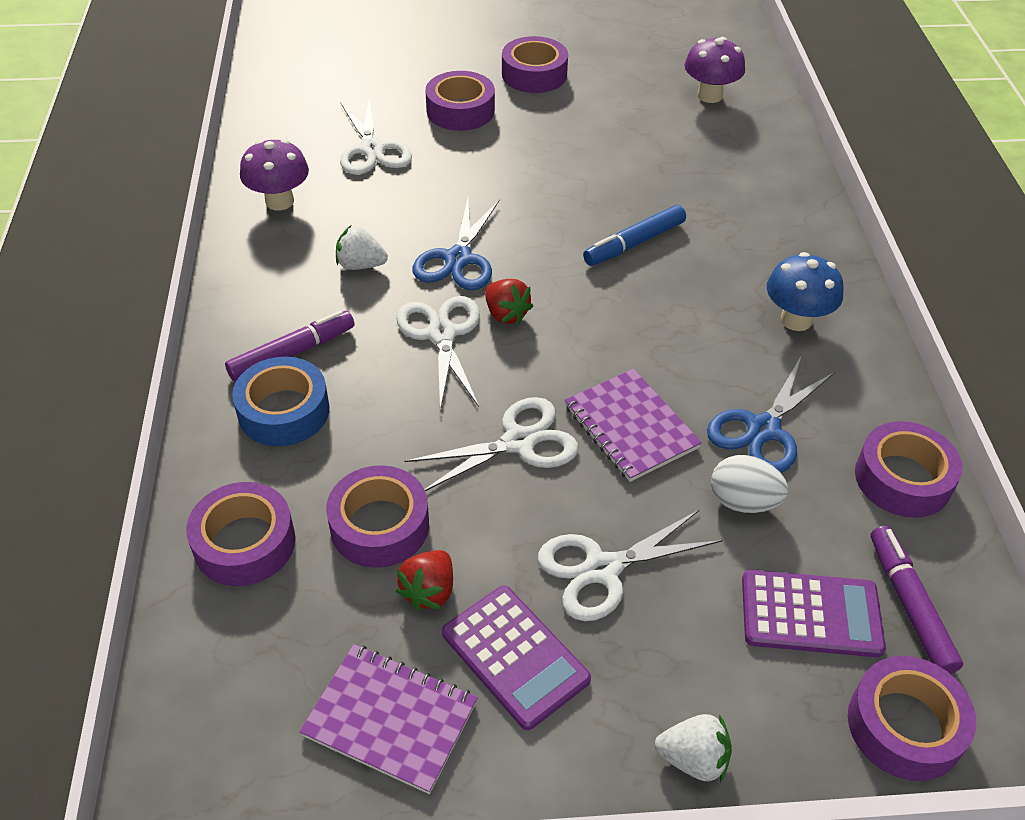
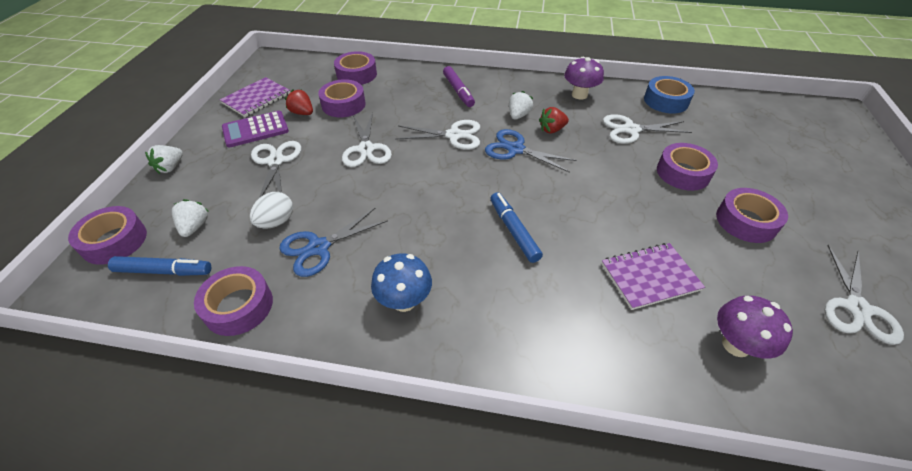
camera: 105 degrees right, 0 degrees up
blue tape [232,357,329,446] -> blue tape moved to [644,76,695,114]
red strawberry [485,279,533,324] -> red strawberry moved to [539,107,569,133]
purple notebook [564,369,702,482] -> purple notebook moved to [601,243,705,310]
blue scissors [707,357,836,473] -> blue scissors turned 90 degrees counterclockwise [279,207,388,277]
purple calculator [742,570,886,657] -> white strawberry [172,199,209,237]
purple marker [871,526,963,674] -> blue marker [108,256,211,276]
none -> white scissors [824,245,904,345]

